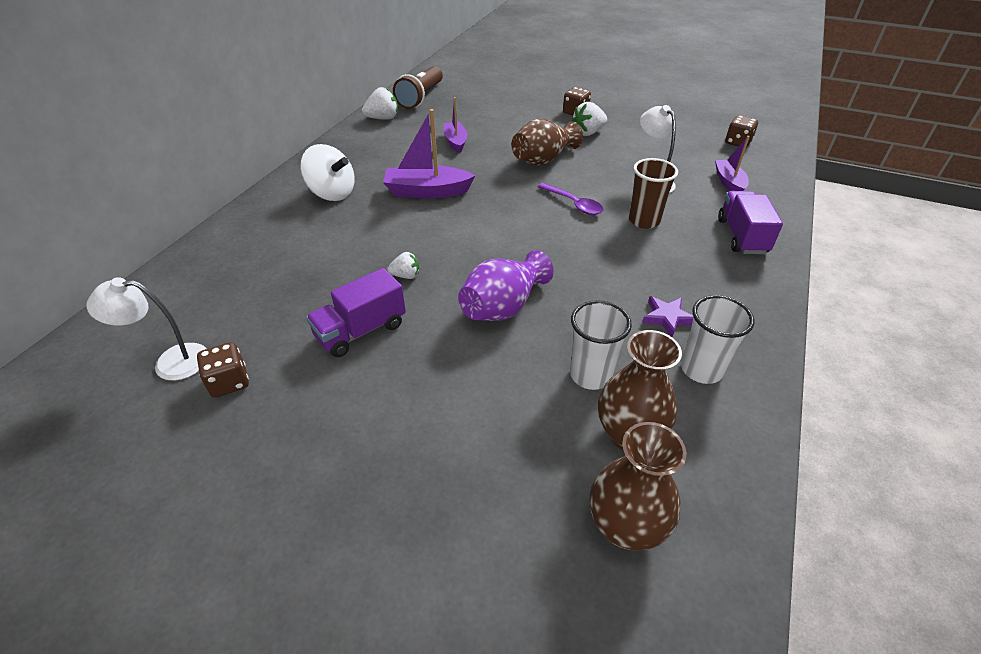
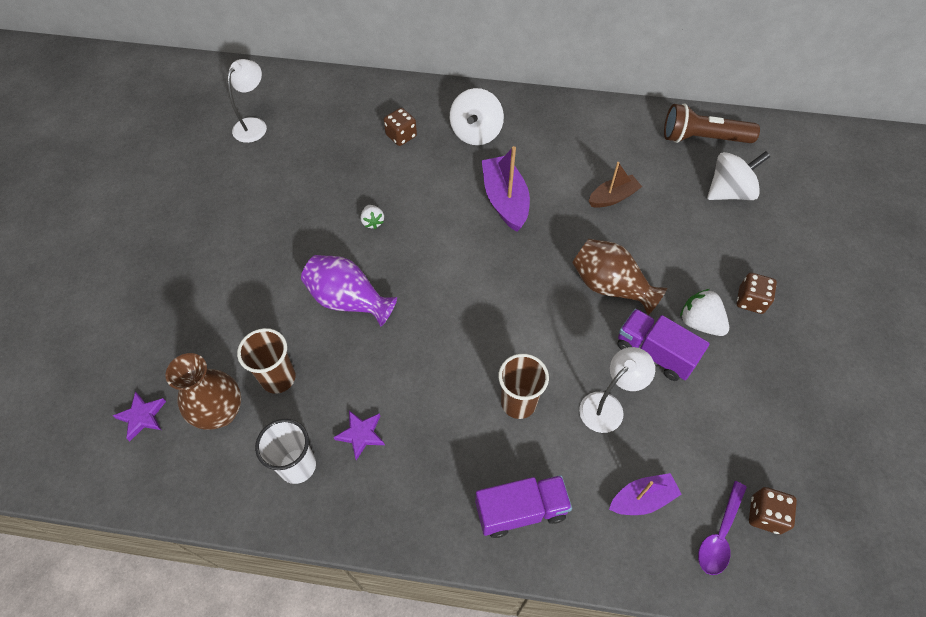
camera: 75 degrees right, 15 degrees up
white lamp [86,277,206,381] -> white lamp turned 45 degrees clockwise [227,59,267,143]
brown dice [197,342,249,397] -> brown dice moved to [384,108,417,146]
purple truck [306,268,406,357] -> purple truck moved to [618,309,710,381]
white strawberry [362,87,398,120] -> none
purple boat [444,97,468,153] -> brown boat [589,162,642,208]
purple spoon [538,183,604,215] -> purple spoon moved to [698,481,747,575]
white cup [570,300,632,390] -> brown cup [237,328,296,394]
brown vase [590,422,686,551] -> purple star [113,391,166,441]
none -> white spinning top [707,151,770,200]

